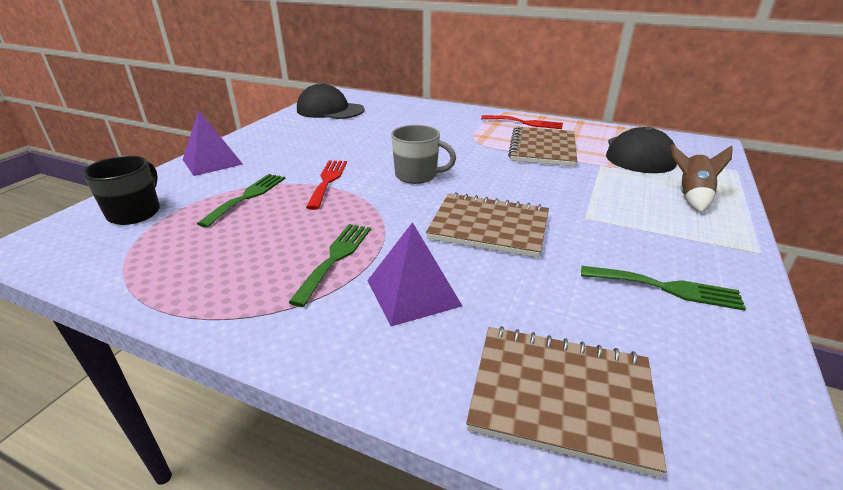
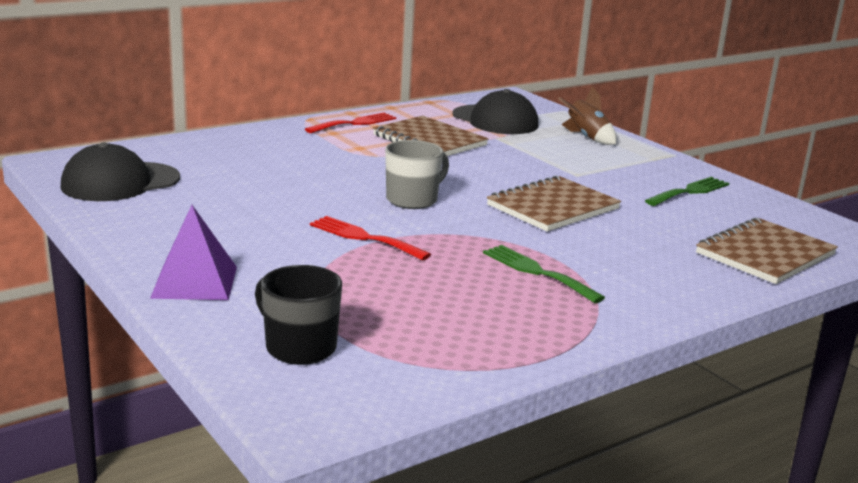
camera: 60 degrees left, 10 degrees down
green fork [197,174,285,228] -> none
purple pyramid [367,222,462,326] -> none

